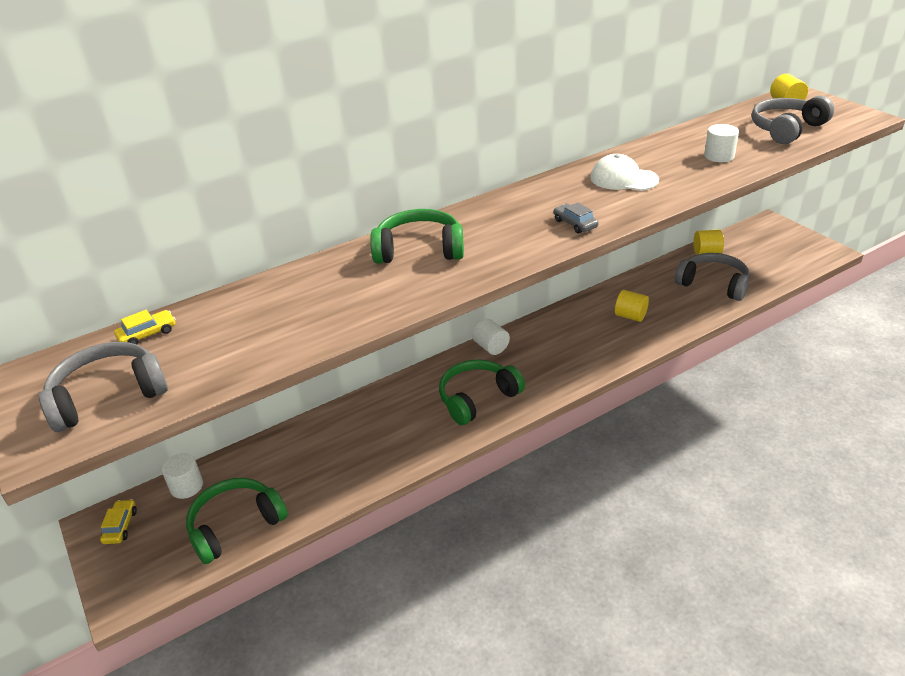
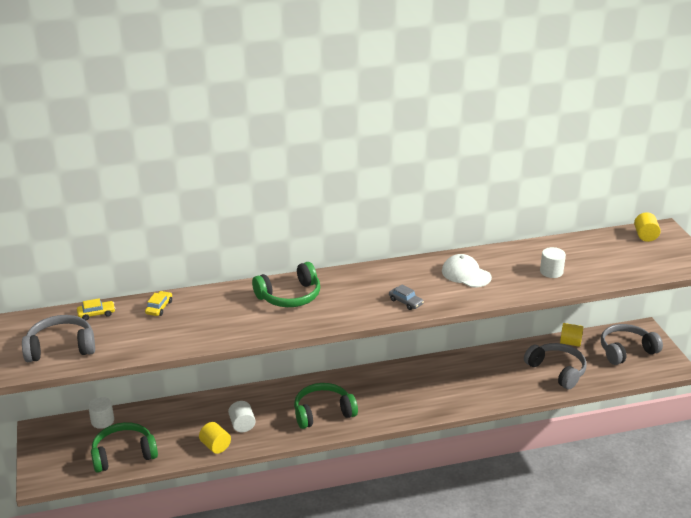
camera: 15 degrees right, 5 degrees down
yellow car [100,499,137,544] -> yellow car moved to [145,291,172,316]
green headphones [370,209,464,264] -> green headphones turned 135 degrees clockwise [252,262,320,307]
white cylinder [472,319,510,355] -> white cylinder moved to [228,401,256,432]
grey car [554,202,599,234] -> grey car turned 150 degrees clockwise [389,284,424,310]
yellow cylinder [615,290,649,322] -> yellow cylinder moved to [199,422,231,454]
grey headphones [752,96,834,144] -> grey headphones moved to [601,324,663,365]

